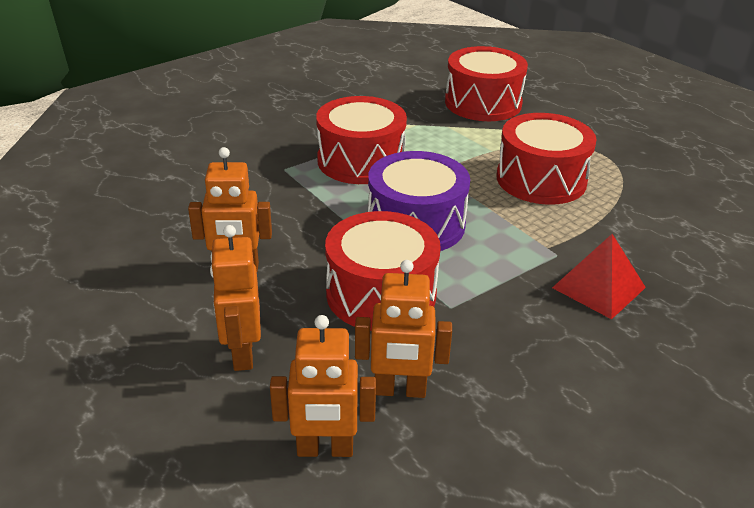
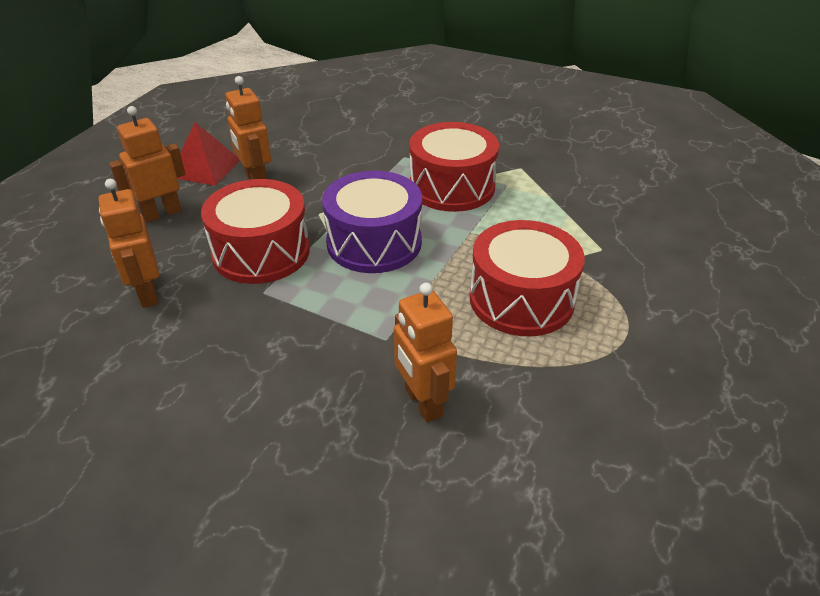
camera: 65 degrees right, 5 degrees up
orange robot [270,315,376,457] -> orange robot moved to [394,283,457,422]
red drum [445,46,528,121] -> none
red pyramid [552,234,646,319] -> red pyramid moved to [177,122,240,186]

